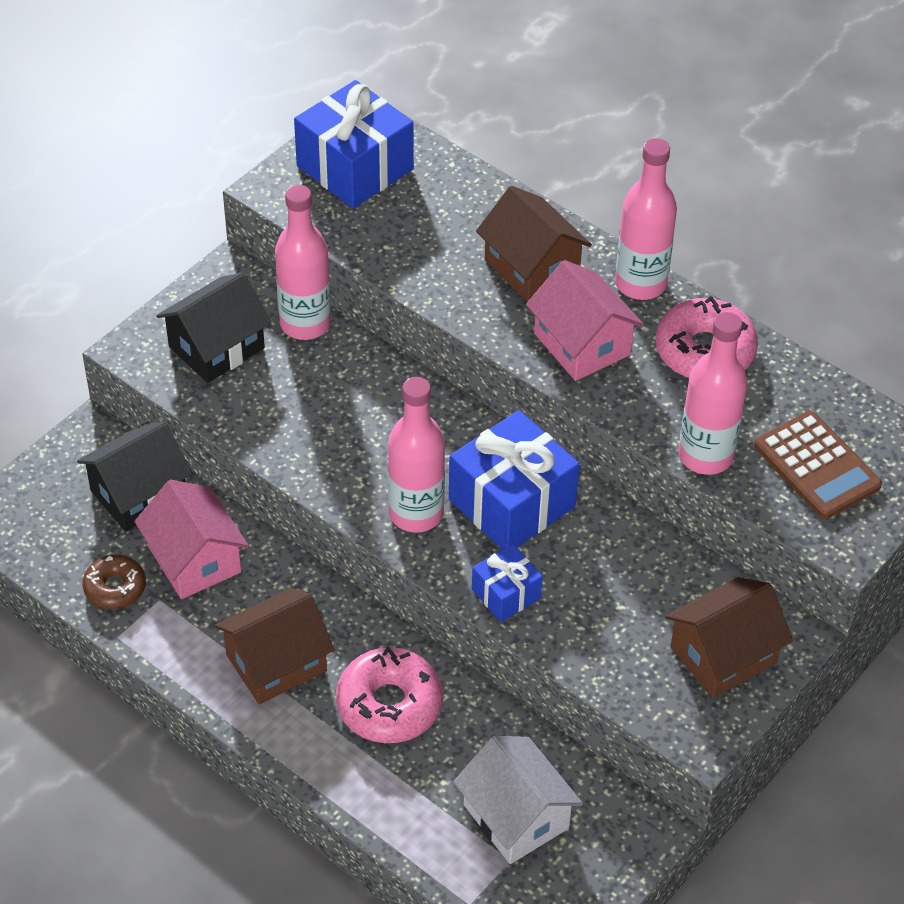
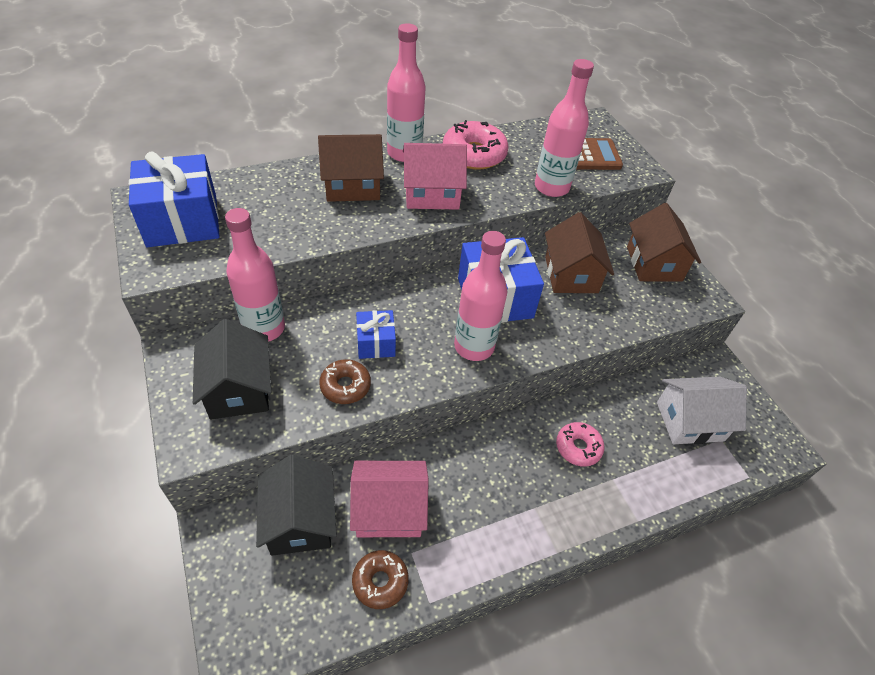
camera: 65 degrees left, 0 degrees up
brown house [215,588,334,705] -> brown house moved to [545,212,614,293]
pink donut [336,647,443,743] -> pink donut [556,422,605,467], size x0.61
blue gift [472,544,543,622] -> blue gift moved to [356,310,396,359]
none -> brown donut [319,359,371,404]

